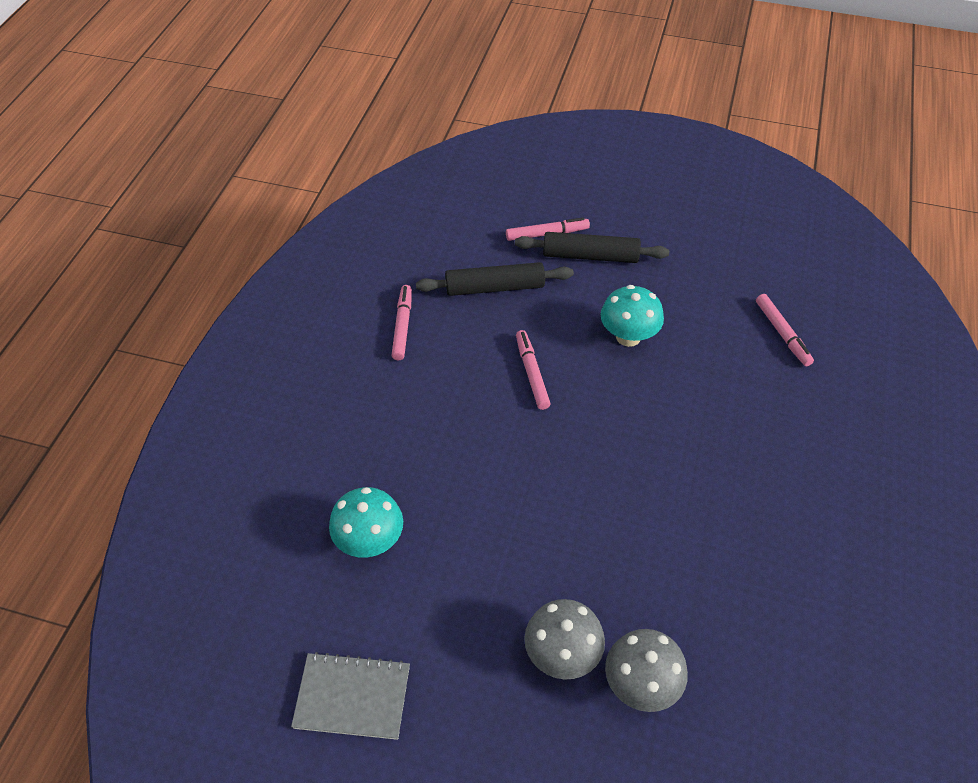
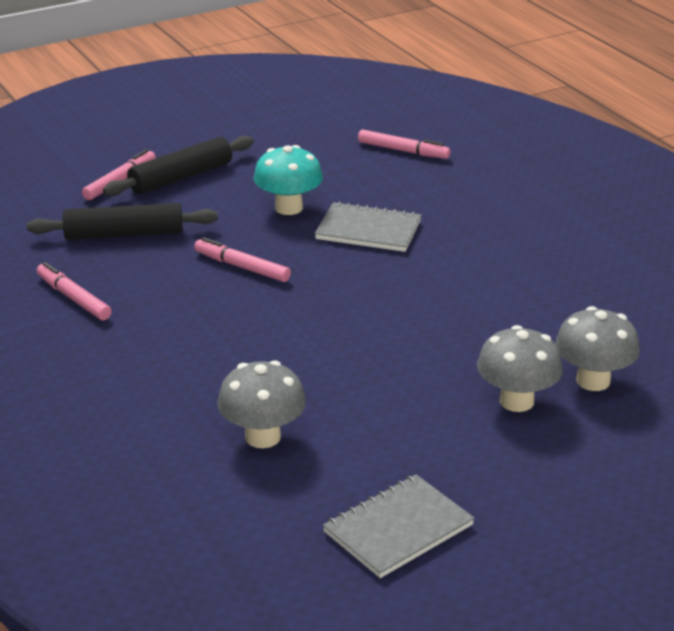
camera: 45 degrees left, 20 degrees down
turquoise mushroom [329,487,403,557] -> grey mushroom [217,360,306,448]
black rolling pin [416,262,574,296] -> black rolling pin turned 45 degrees clockwise [27,203,218,240]
none -> grey notebook [315,202,421,252]

